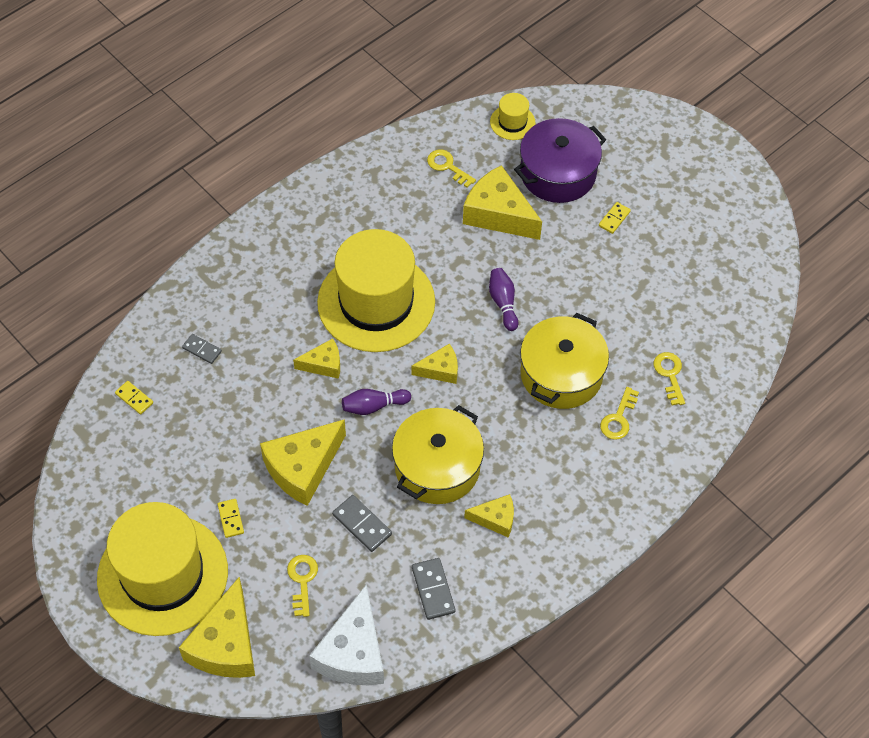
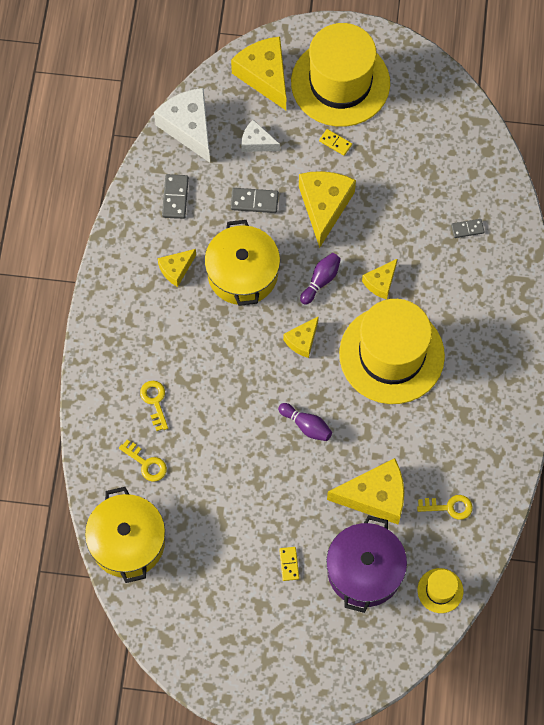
camera: 140 degrees right, 10 degrees up
yellow domino [115,381,153,414] -> none
yellow key [287,555,318,617] -> white cheese [241,120,280,152]
grey domino [412,558,456,620] -> grey domino turned 60 degrees clockwise [162,174,189,219]
yellow pot [520,313,609,409] -> yellow pot moved to [85,487,165,583]

